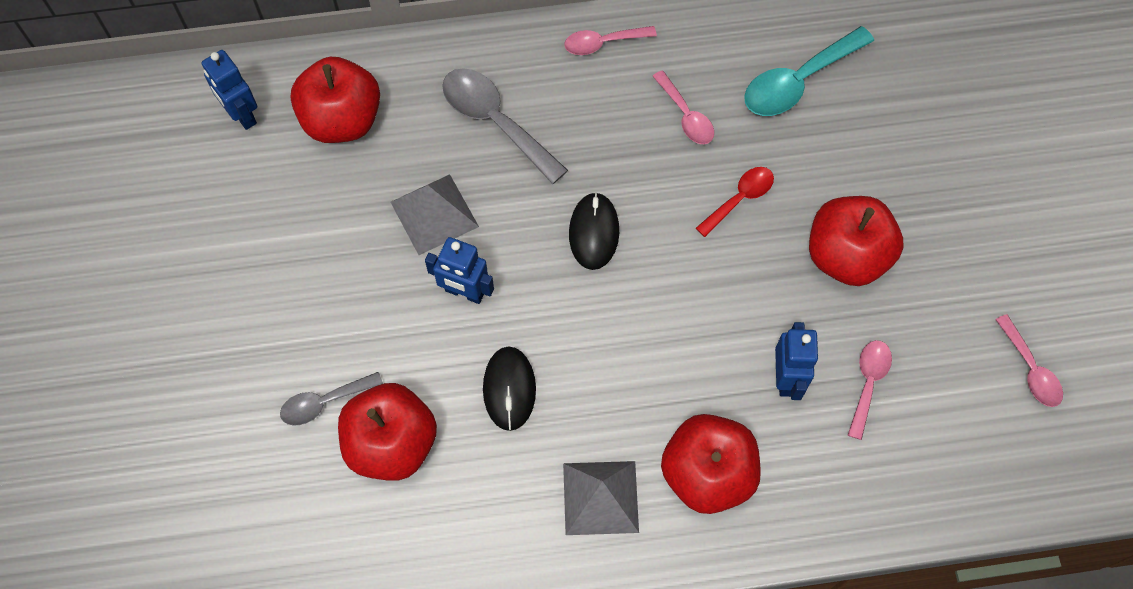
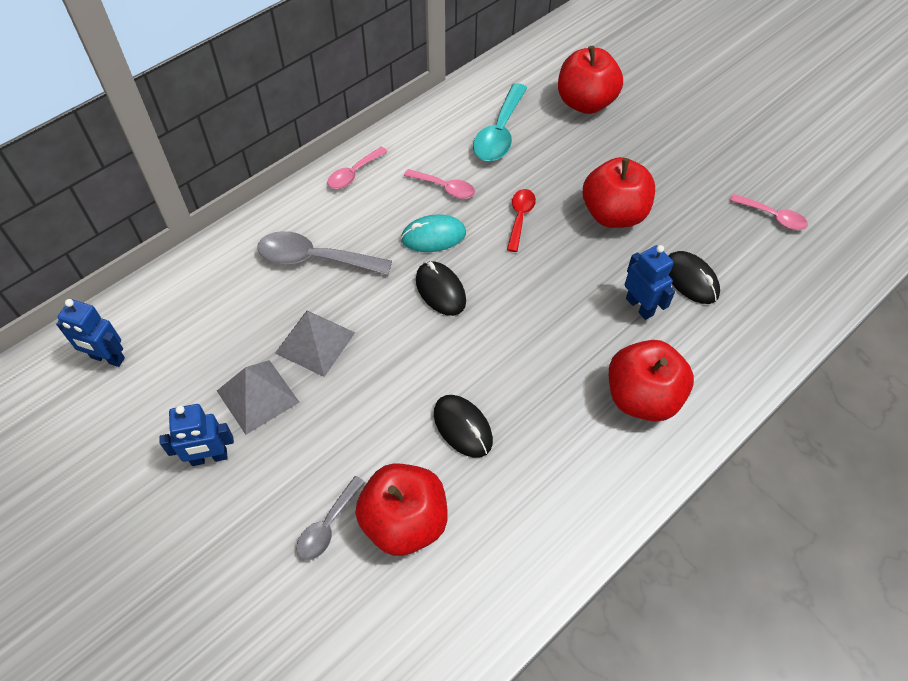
camera: 35 degrees left, 10 degrees down
red apple [290,57,380,143] -> red apple moved to [558,46,623,114]
blue robot [425,237,494,304] -> blue robot moved to [159,404,234,466]
grey pyramid [563,461,639,535] -> grey pyramid moved to [217,360,299,435]
pink spoon [848,340,892,440] -> black mouse [668,251,720,304]
none -> turquoise mouse [401,214,466,252]

